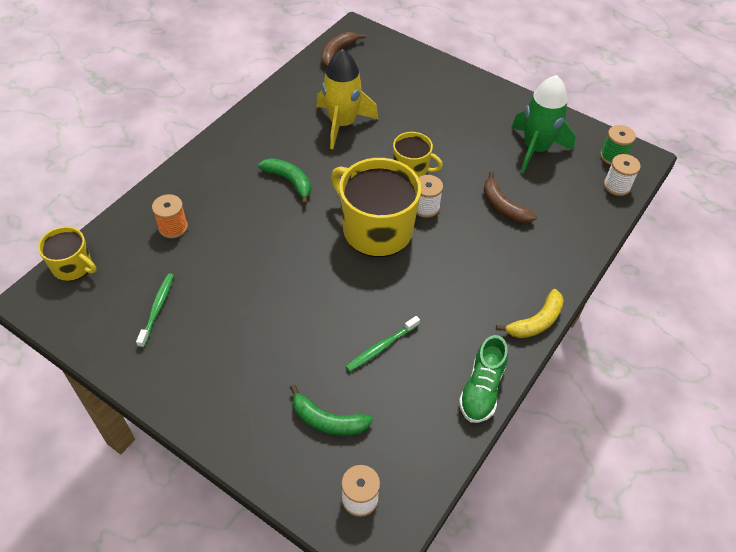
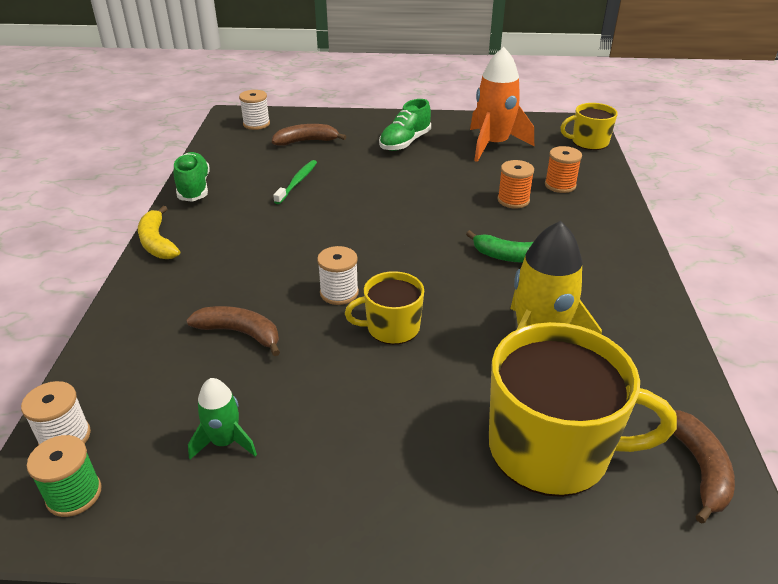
camera: 150 degrees right, 15 degrees down
green toothbrush [136,273,174,348] -> orange rocket [470,47,534,162]
green banana [290,385,373,436] -> brown banana [272,124,347,146]
yellow mug [331,158,422,257] -> yellow mug moved to [489,322,677,497]
yellow banana [496,289,564,338] -> yellow banana turned 45 degrees counterclockwise [138,206,180,259]
green rocket [511,75,576,174] -> green rocket [188,378,257,459], size x0.53
none -> green shoe [379,99,431,151]
none -> orange spool [497,160,534,209]

